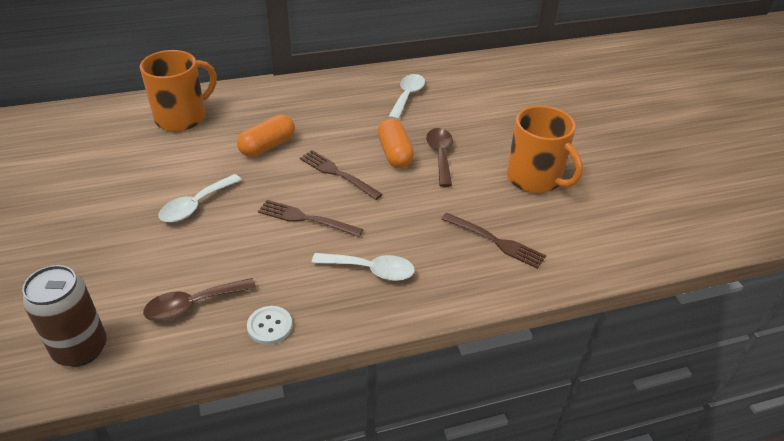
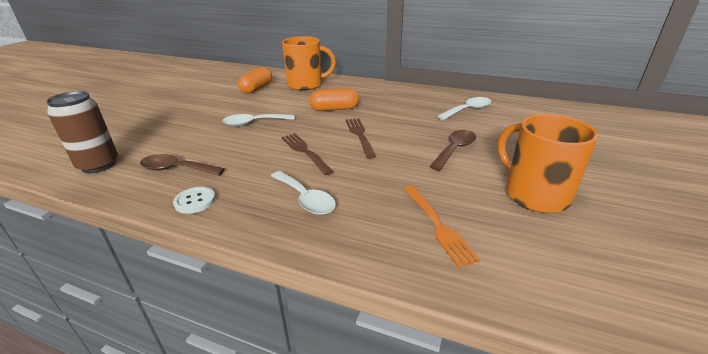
camera: 40 degrees right, 10 degrees down
orange capsule [378,118,414,168] -> orange capsule moved to [238,67,272,94]
brown fork [441,213,546,269] -> orange fork [404,186,480,268]
orange mug [507,106,583,193] -> orange mug turned 150 degrees clockwise [498,114,598,213]

